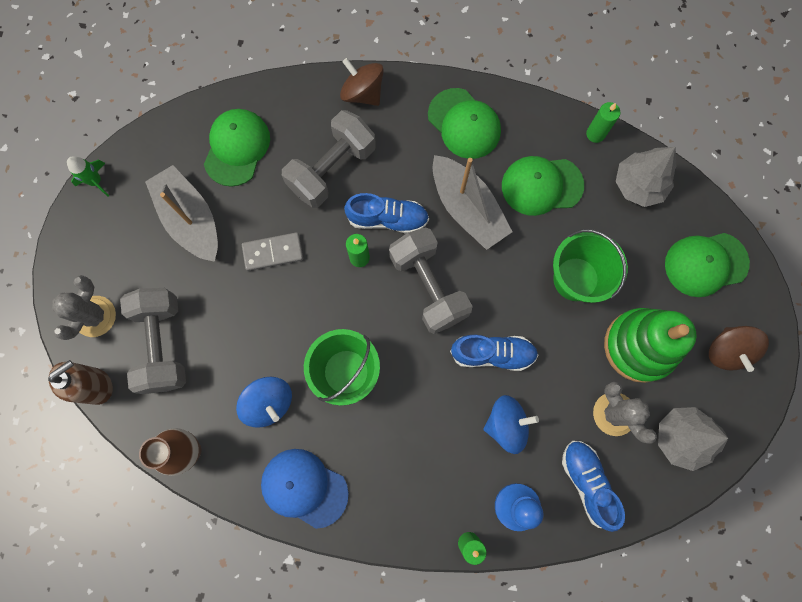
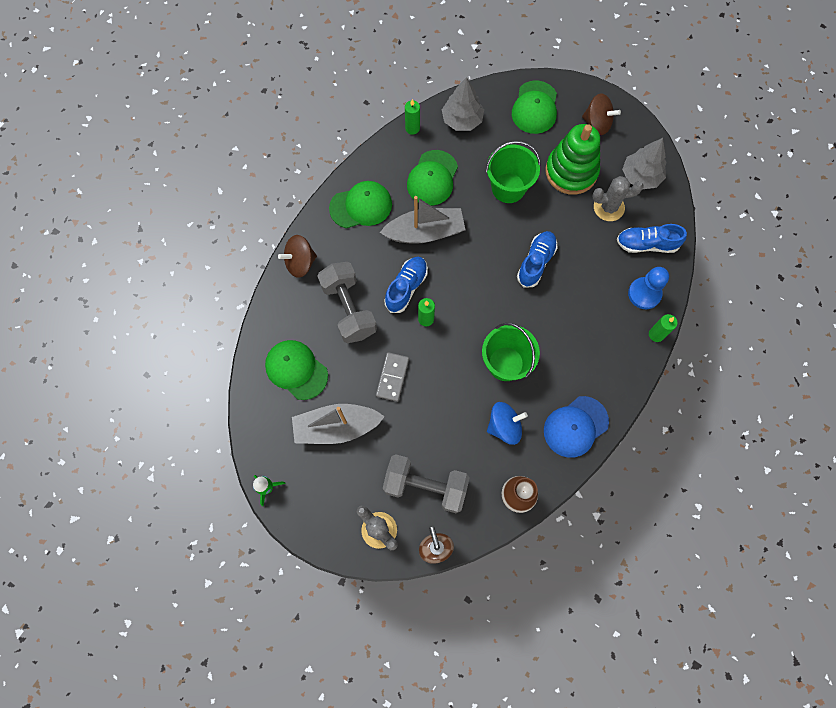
camera: 65 degrees left, 5 degrees down
grey dumbbell [389,227,472,334] -> none
blue spinning top [483,395,539,454] -> none

